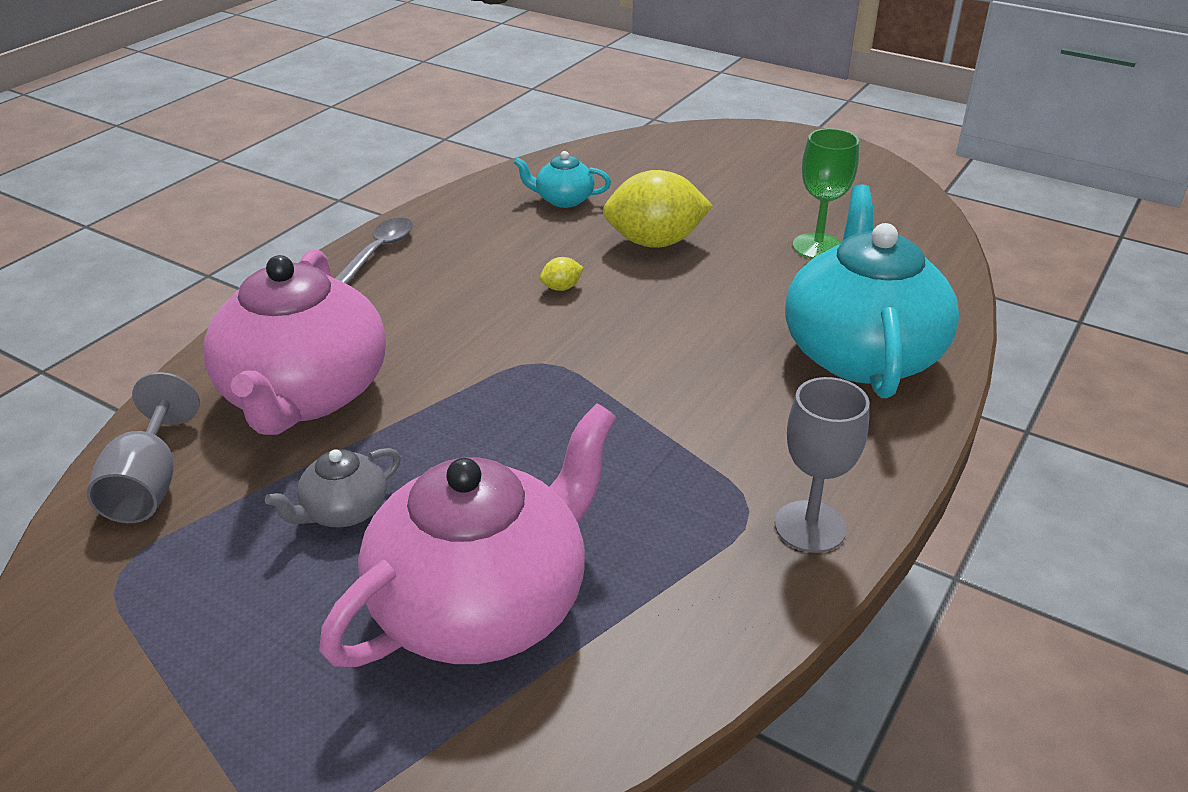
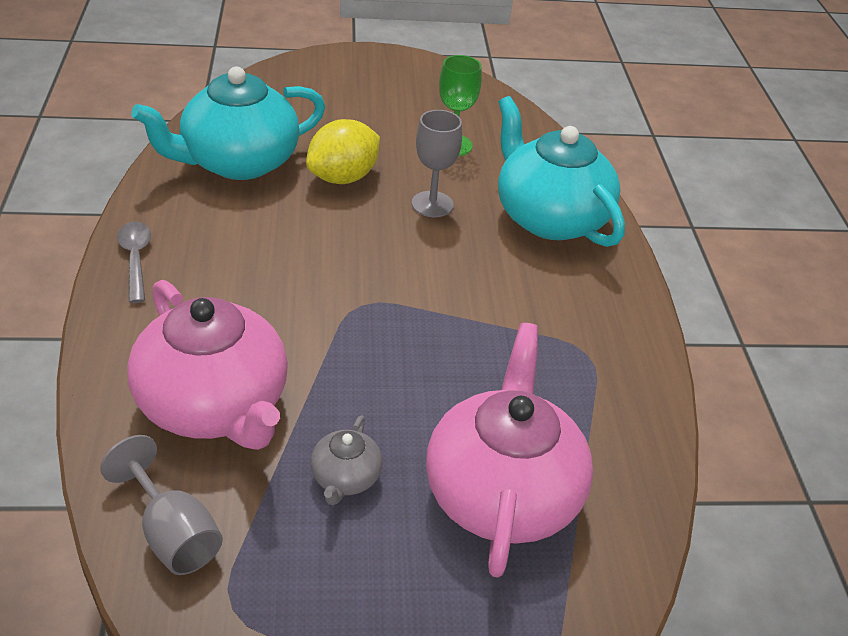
camera: 40 degrees left, 5 degrees up
turquoise teapot [514,151,611,208] -> turquoise teapot [131,67,325,180], size x2.27
yellow lemon [540,257,584,291] -> none
grey goblet [775,377,870,553] -> grey goblet moved to [412,110,462,217]

